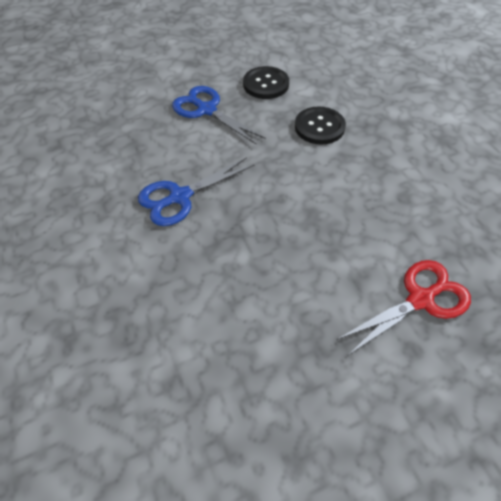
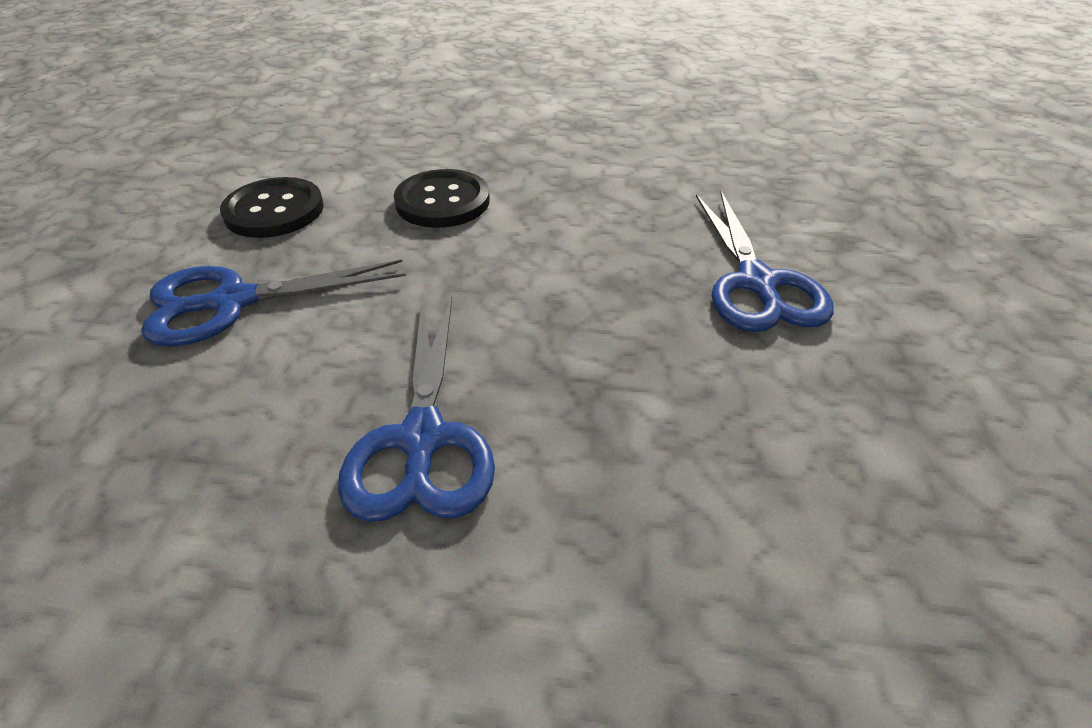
camera: 60 degrees left, 10 degrees down
red scissors [337,260,471,355] -> none
none -> blue scissors [696,191,834,332]

